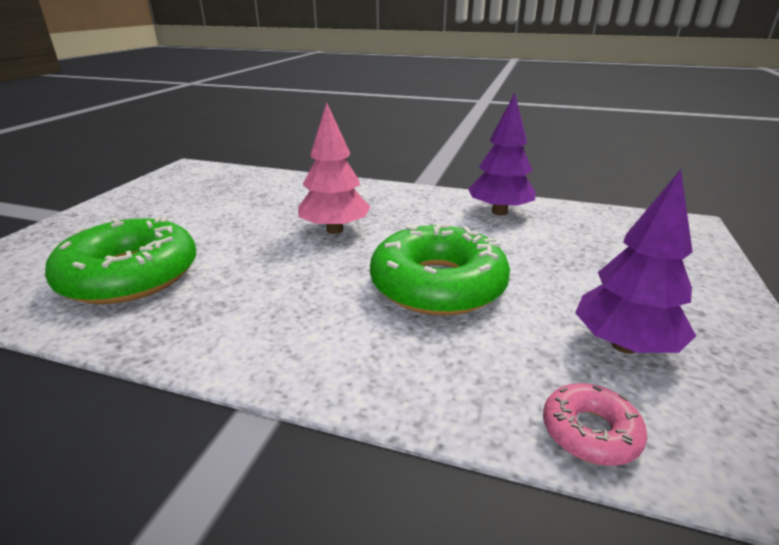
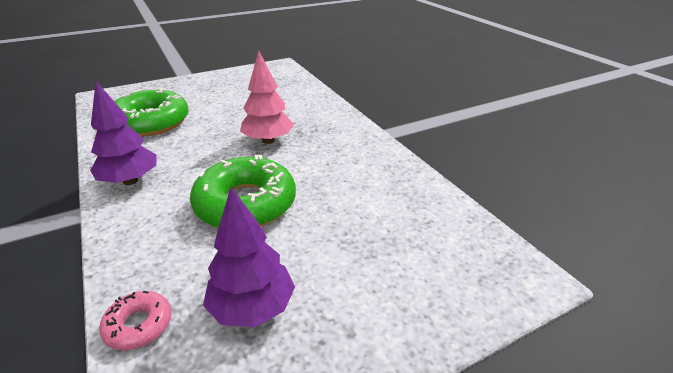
camera: 45 degrees right, 5 degrees up
purple tree [468,93,536,215] -> purple tree moved to [90,81,157,185]

